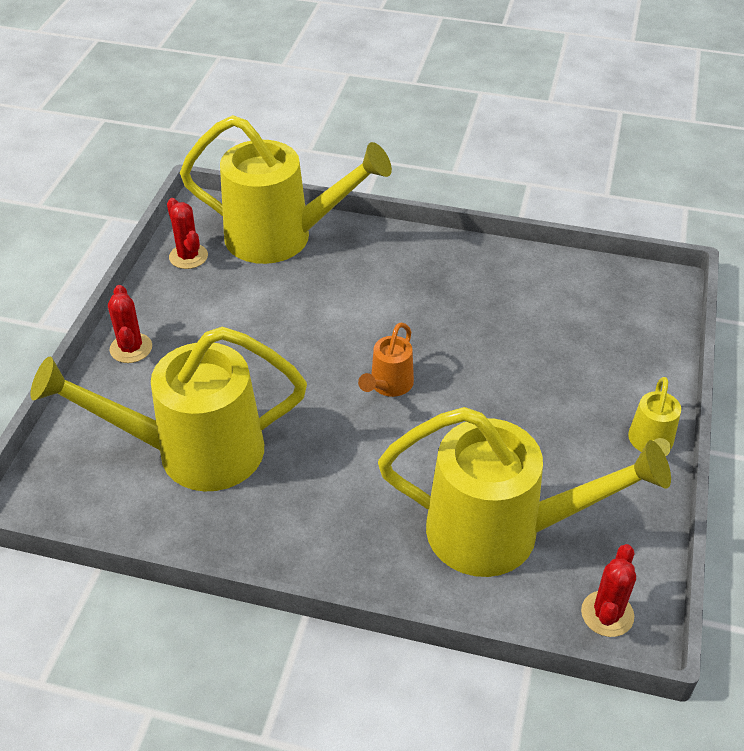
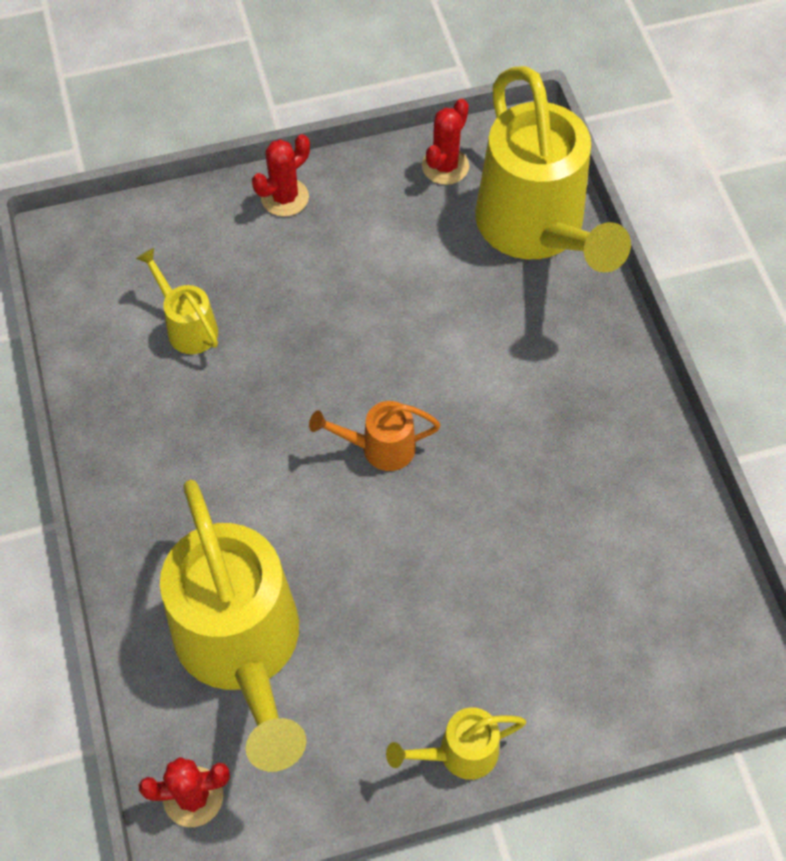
camera: 60 degrees right, 15 degrees up
yellow watering can [31,327,307,491] -> yellow watering can [136,248,218,354], size x0.44

